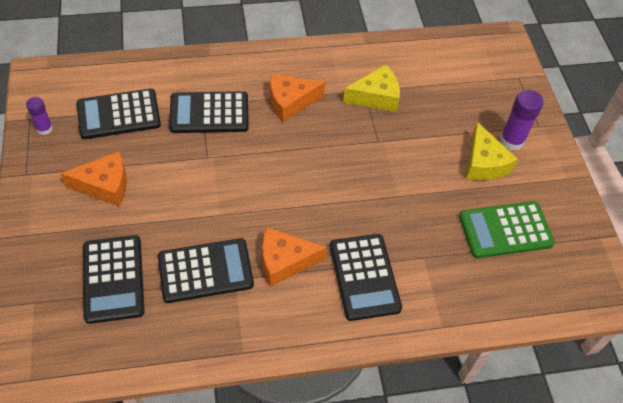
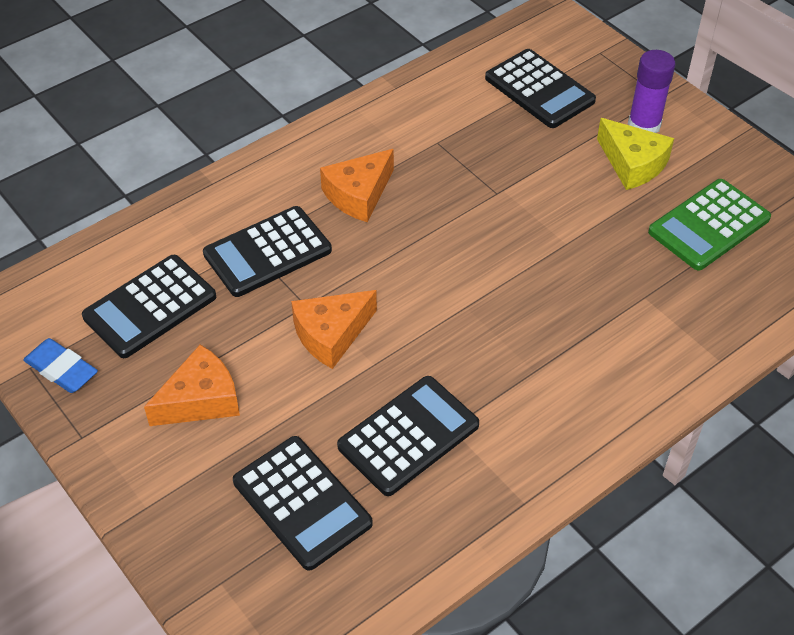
camera: 25 degrees left, 5 degrees down
purple glue stick [26,97,53,135] -> blue eraser [23,338,98,393]
orange cheese [262,227,327,287] -> orange cheese moved to [291,290,377,369]
black calculator [330,234,402,321] -> black calculator moved to [485,49,596,128]
yellow cheese [343,64,400,112] -> none

